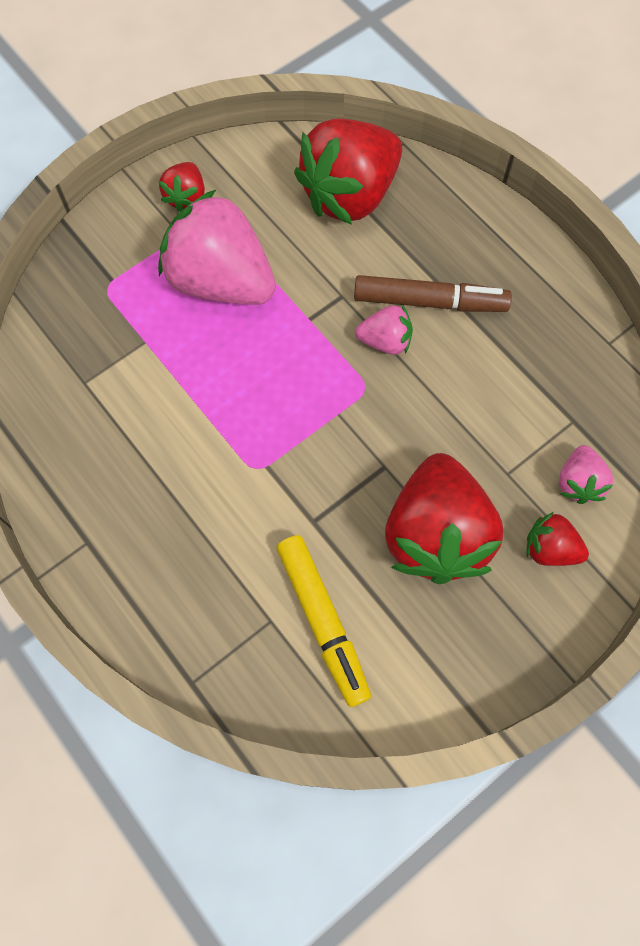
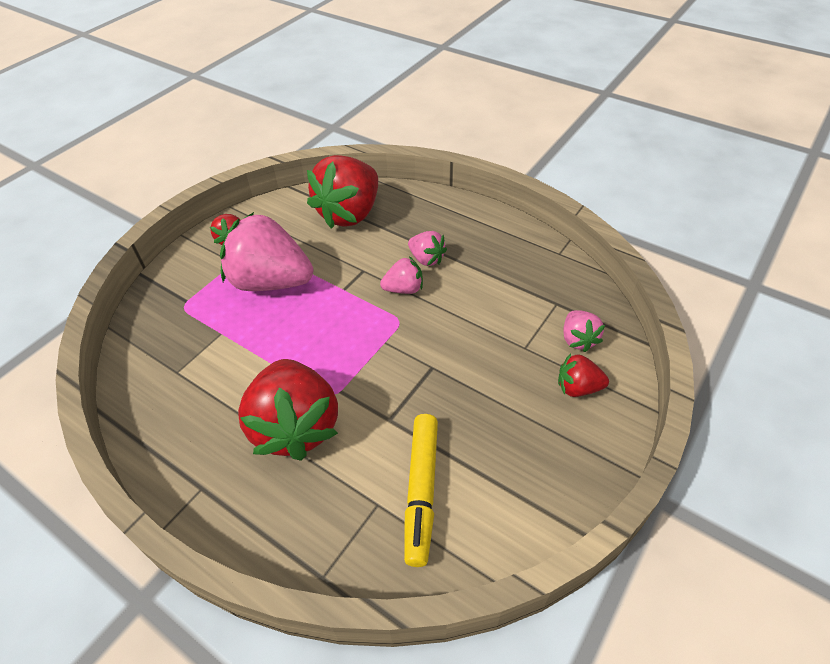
camera: 15 degrees left, 20 degrees down
yellow marker [276,535,371,707] -> yellow marker turned 45 degrees clockwise [404,414,438,567]
brown marker [354,275,512,312] -> pink strawberry [408,231,447,266]
red strawberry [385,453,503,584] -> red strawberry moved to [238,359,338,461]

